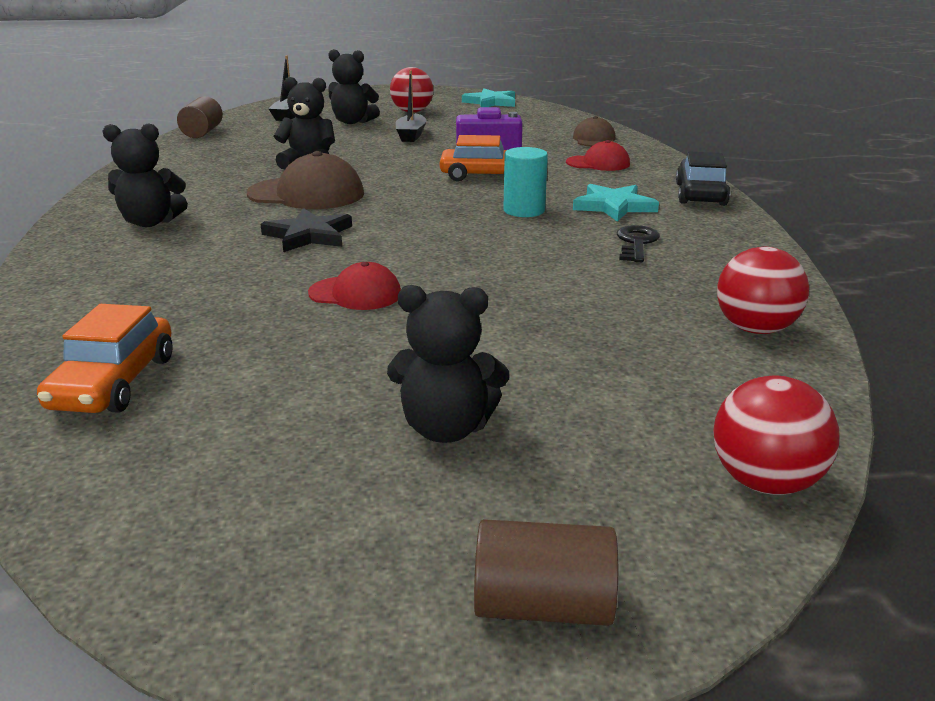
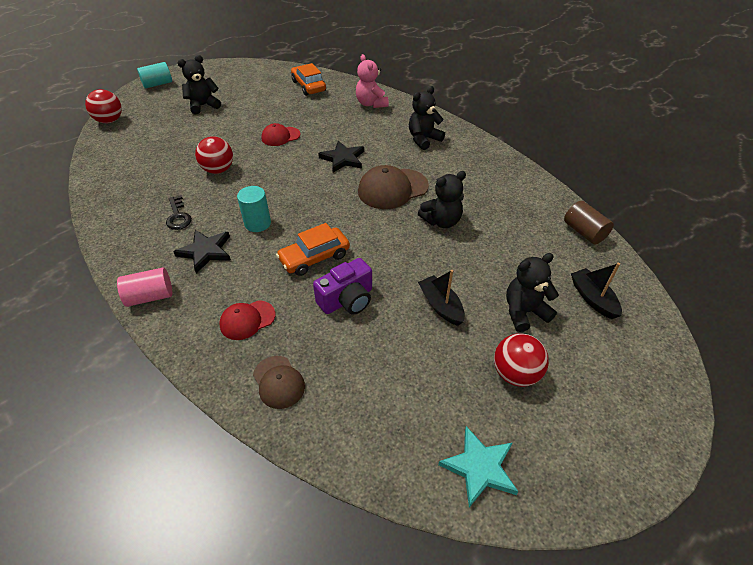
camera: 145 degrees right, 20 degrees up
brown cylinder [474,519,618,626] -> turquoise cylinder [137,62,172,89]
turquoise star [573,184,659,222] -> black star [173,230,231,273]
black car [676,151,730,206] -> pink cylinder [117,268,172,307]
red ball [717,247,809,334] -> red ball moved to [195,136,233,174]
none -> pink teddy bear [356,54,389,108]

